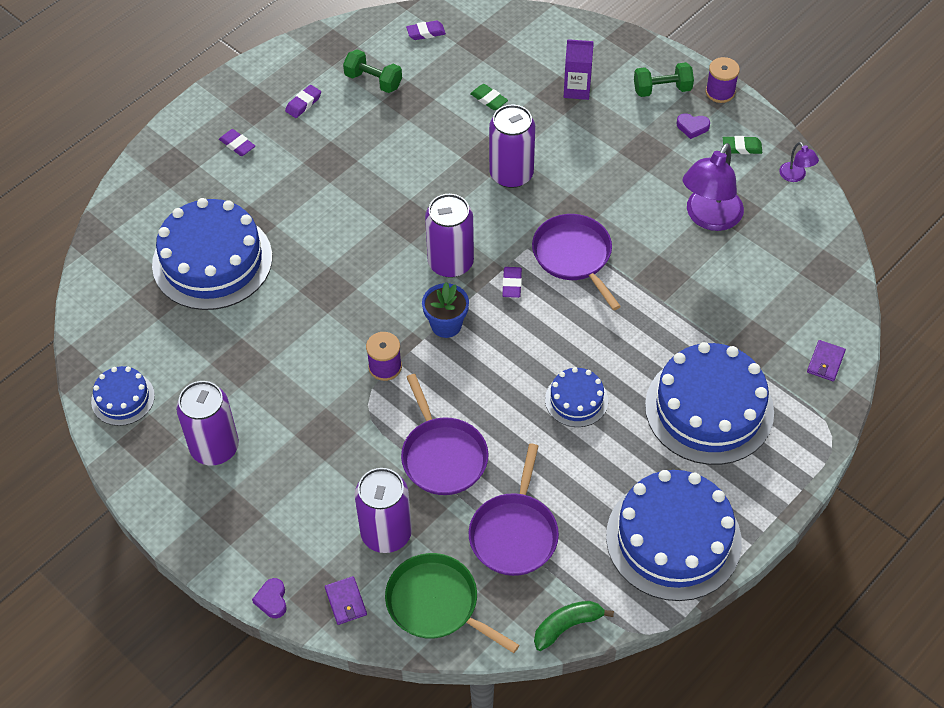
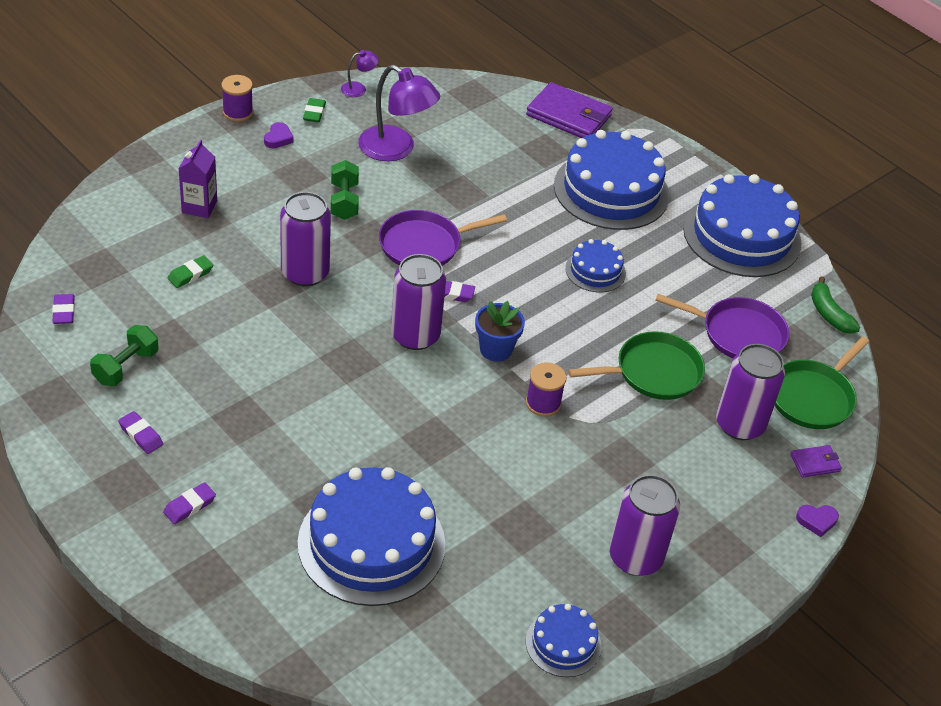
camera: 90 degrees left, 10 degrees down
purple pan [401,374,488,495] -> green pan [568,331,705,400]
green dumbbell [634,62,694,97] -> green dumbbell moved to [331,160,359,220]
purple wallet [807,340,846,381] -> purple wallet [526,82,613,138], size x2.08

